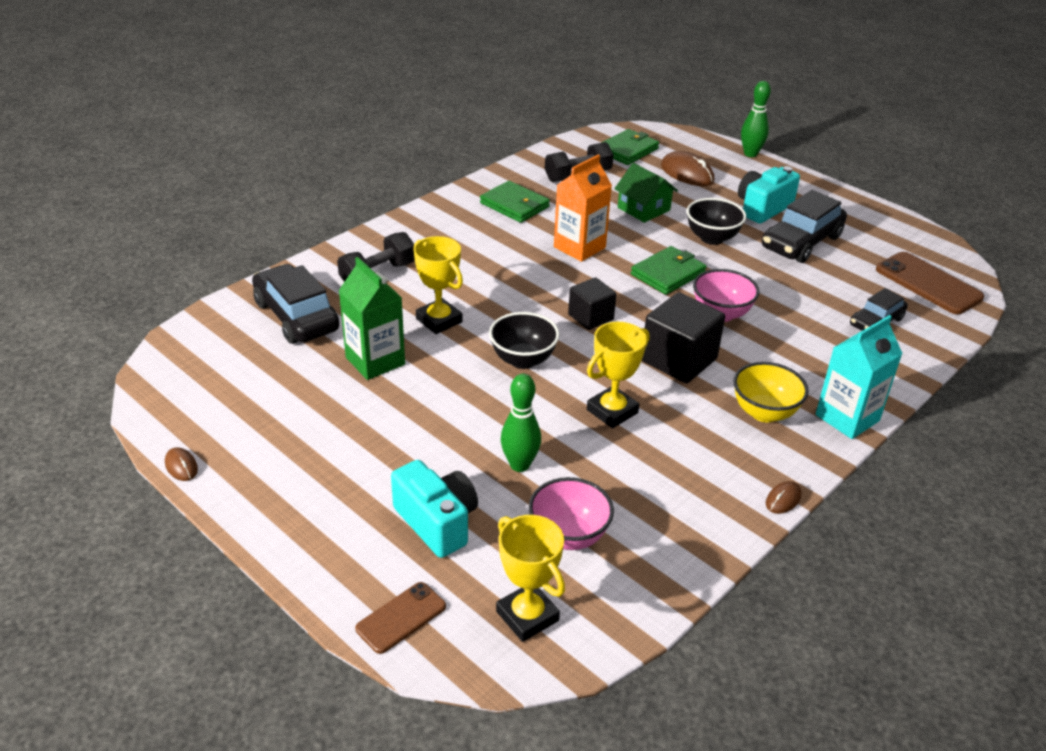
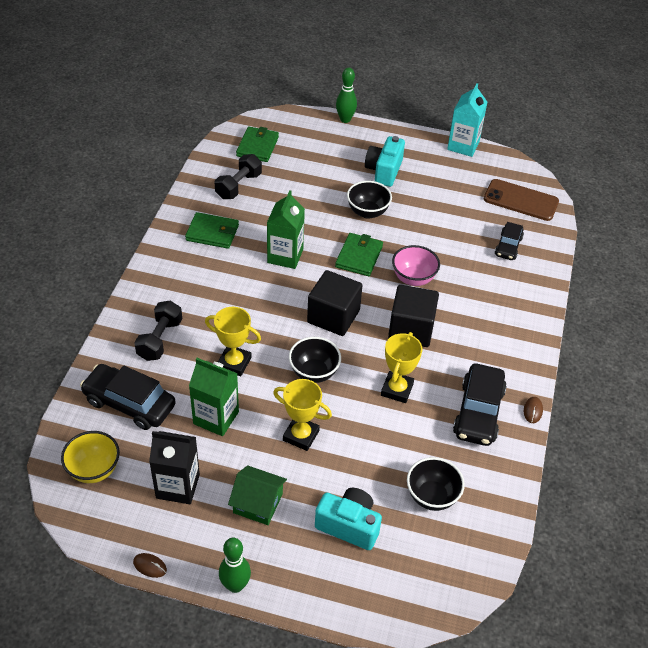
camera: 30 degrees left, 10 degrees up
brown phone [355,582,446,654] -> none
yellow trophy [496,515,565,642] -> yellow trophy moved to [273,379,332,451]
green bowling pin [501,374,541,472] -> green bowling pin moved to [219,538,251,593]
pink bowl [529,477,614,550] -> black bowl [407,457,465,511]
orange carton [554,155,612,262] -> green carton [267,190,305,269]
black cube [568,278,617,330] -> black cube [307,270,363,336], size x1.61
green house [614,163,678,223] -> green house moved to [228,466,287,525]
brown mouse [661,151,714,186] -> none
yellow bowl [733,362,809,423] -> yellow bowl moved to [61,431,120,483]
black car [762,190,847,263] -> black car moved to [453,364,507,446]
turquoise carton [815,315,903,439] -> turquoise carton moved to [447,83,488,157]
none -> black carton [149,431,200,504]

